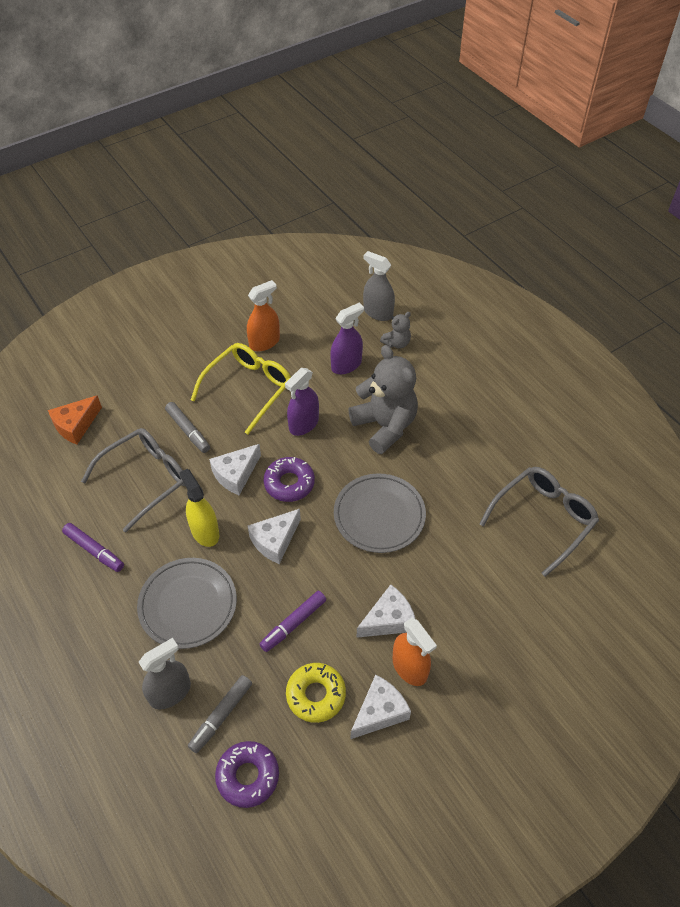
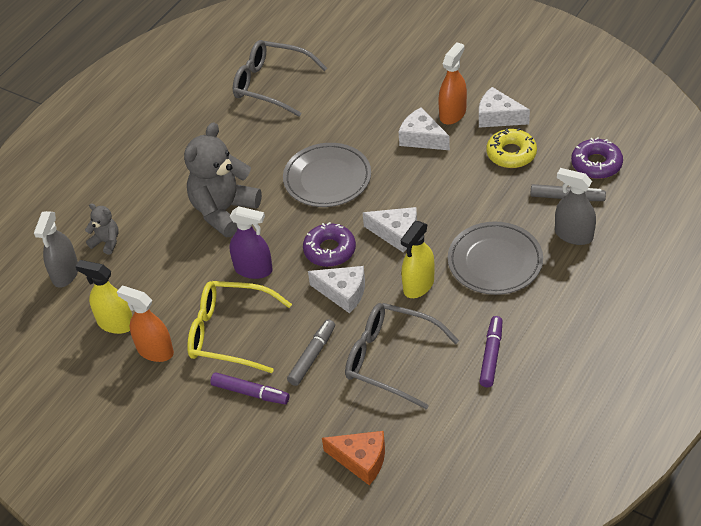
camera: 110 degrees left, 5 degrees down
purple marker [260,591,326,652] -> purple marker moved to [210,372,289,404]
purple spray bottle [330,303,364,374] -> none
none -> yellow spray bottle [75,260,132,334]

